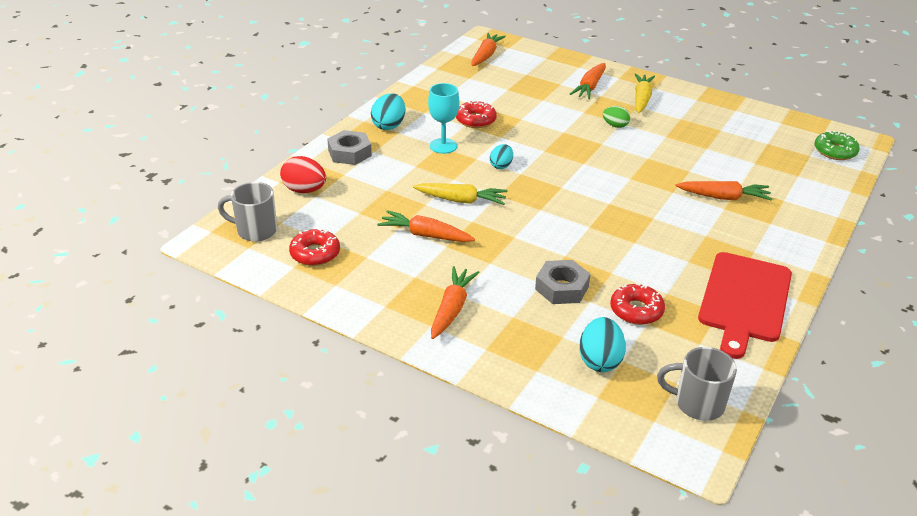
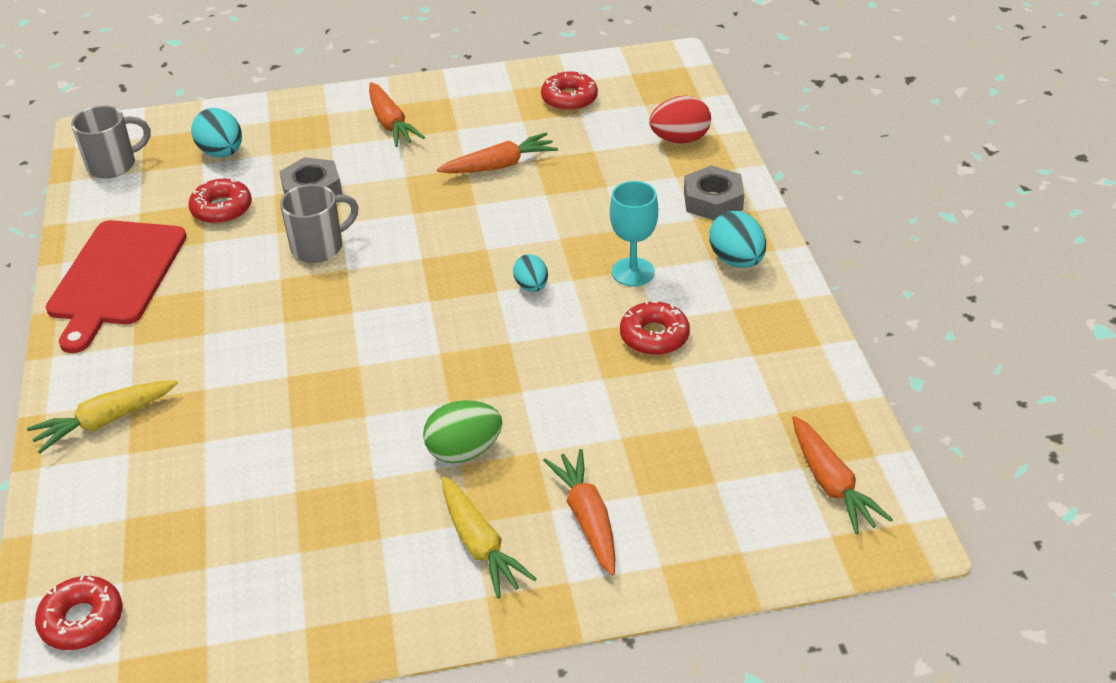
camera: 140 degrees right, 5 degrees up
grey mug [218,182,277,242] -> grey mug moved to [280,184,359,263]
yellow carrot [413,183,508,205] -> yellow carrot moved to [27,380,178,453]
green egg [603,106,630,128] -> green egg [423,400,502,463], size x1.56
orange carrot [676,181,772,201] -> none
red cutting board [698,252,792,359] -> red cutting board turned 150 degrees counterclockwise [46,220,187,353]
green donut [814,131,860,160] -> red donut [35,574,122,650]

